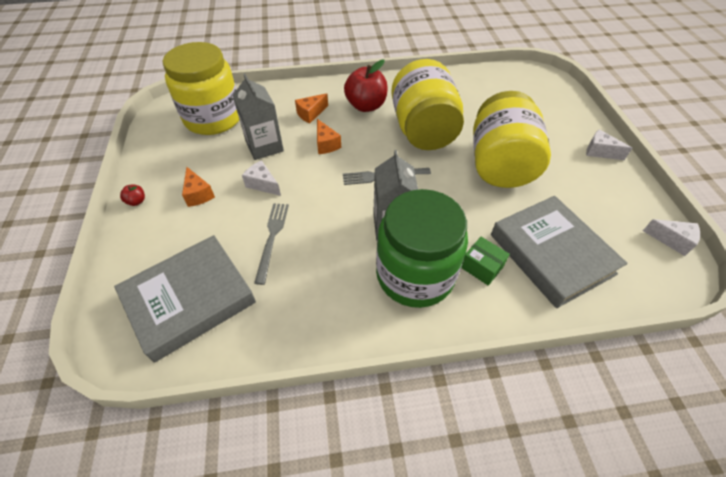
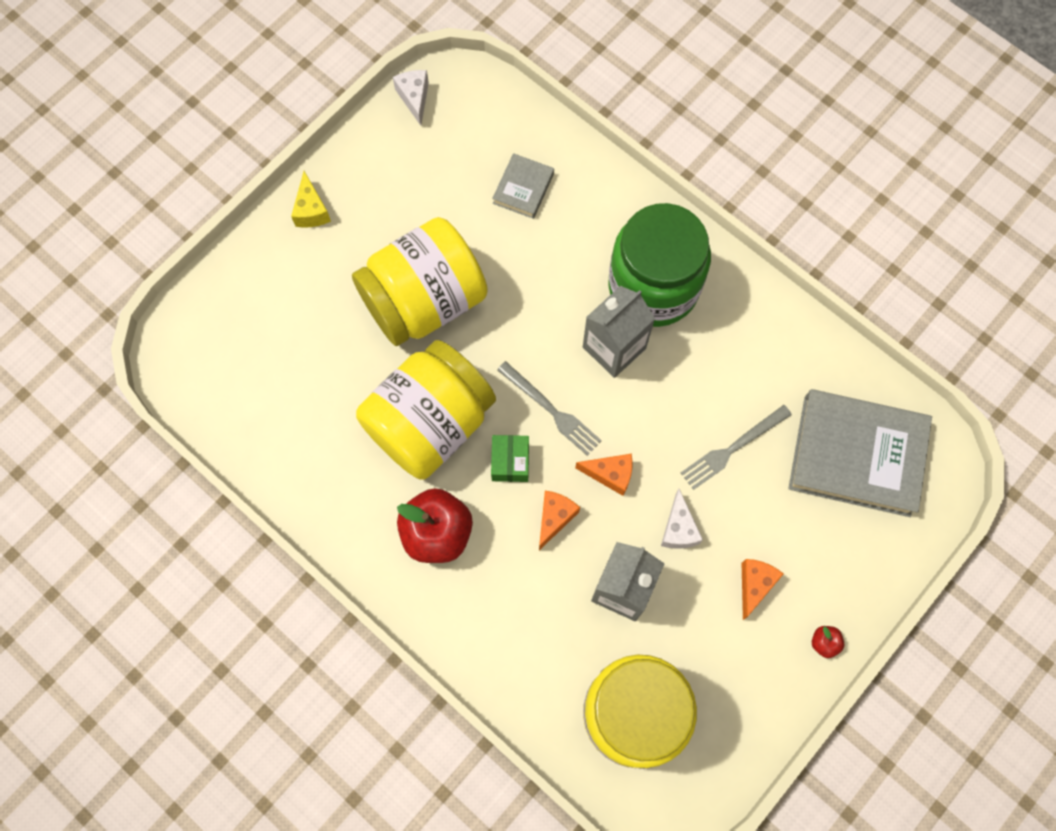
camera: 130 degrees left, 20 degrees up
orange cheese [295,93,328,124] -> orange cheese moved to [575,454,633,496]
green box [461,237,510,286] -> green box moved to [491,435,529,482]
grey book [491,196,628,308] -> grey book [492,153,554,219], size x0.48
white cheese [586,129,632,160] -> yellow cheese [291,171,331,227]

